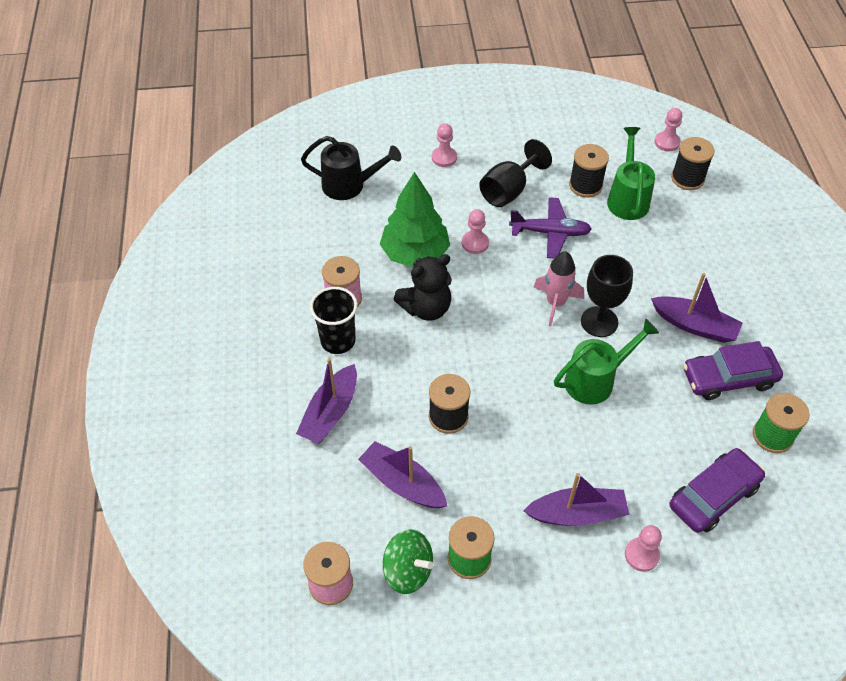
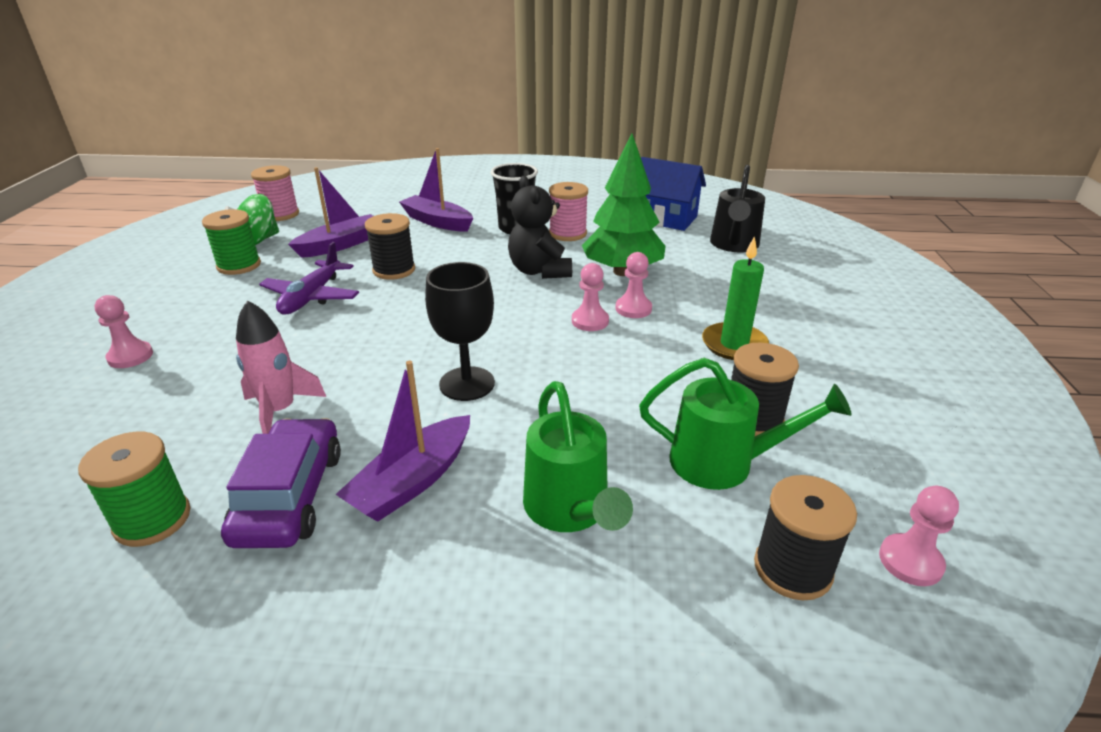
camera: 100 degrees right, 20 degrees down
pink pawn [432,123,457,167] -> pink pawn moved to [572,263,609,331]
black goblet [479,139,552,207] -> green candle [702,236,769,360]
purple plane [509,197,592,258] -> purple plane moved to [259,242,359,315]
purple boat [524,473,630,526] -> none
pink rocket [533,251,584,326] -> pink rocket moved to [236,300,326,434]
green watering can [554,319,659,405] -> green watering can moved to [523,381,633,532]
purple car [670,448,765,533] -> none
none -> blue house [641,157,706,231]

